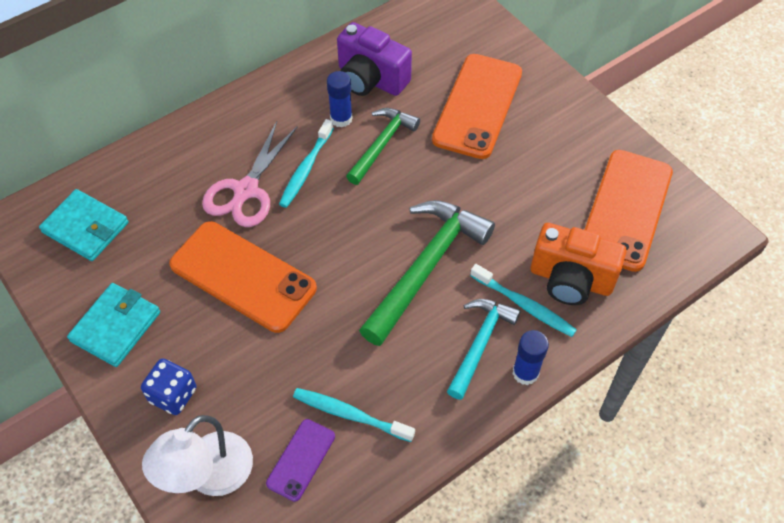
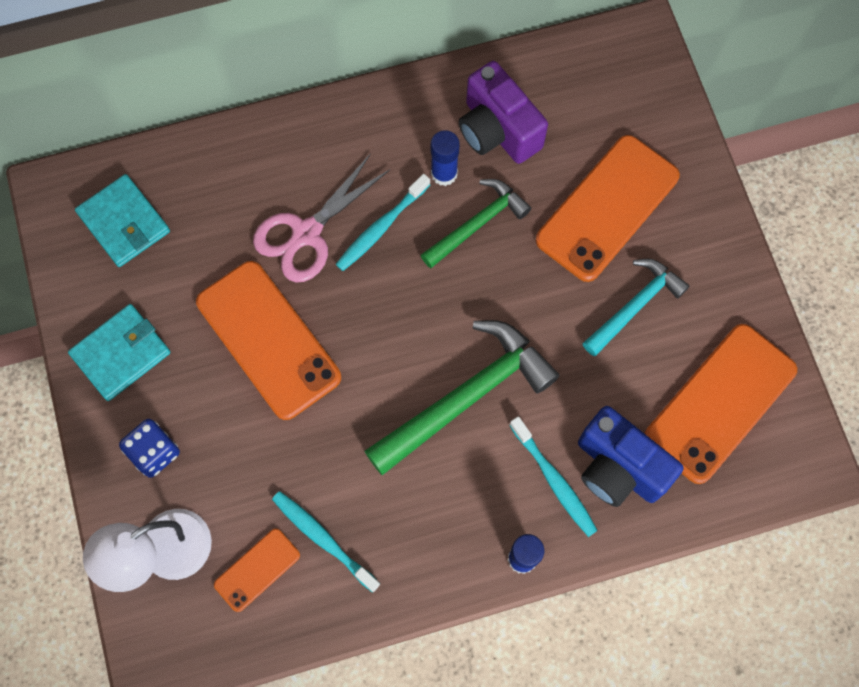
camera: 20 degrees right, 15 degrees up
purple phone [266,419,335,502] -> orange phone [214,529,300,612]
turquoise hammer [447,299,521,400] -> turquoise hammer moved to [582,259,689,356]
orange camera [531,223,627,305] -> blue camera [578,406,684,507]

